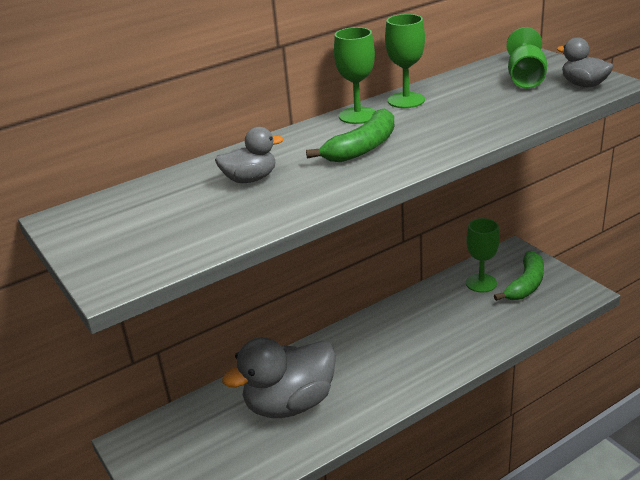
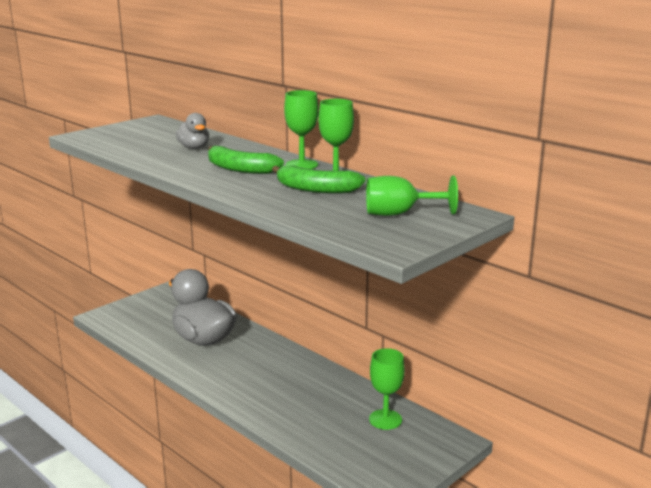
camera: 75 degrees right, 10 degrees down
green banana [494,251,544,301] -> green banana moved to [272,165,366,194]
grey duck [557,37,613,87] -> none

